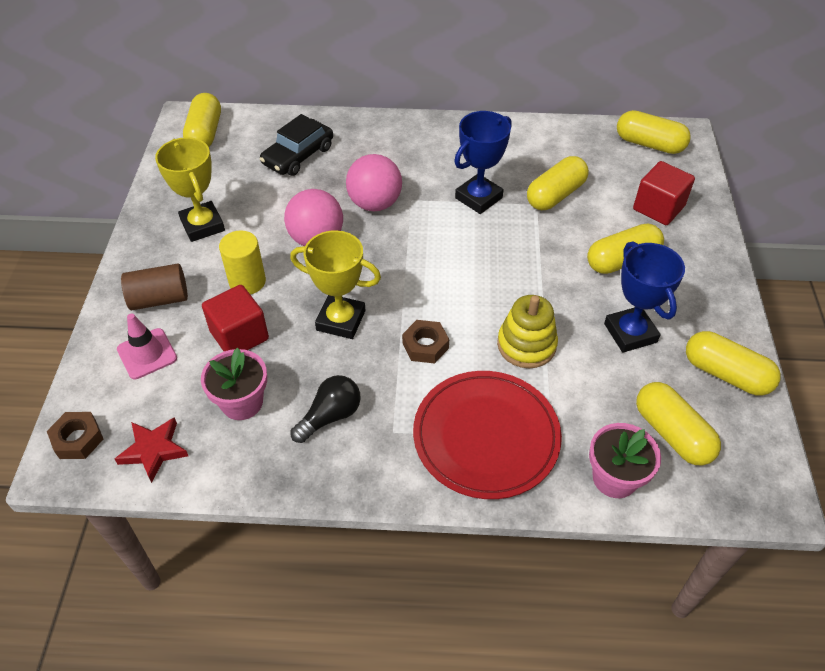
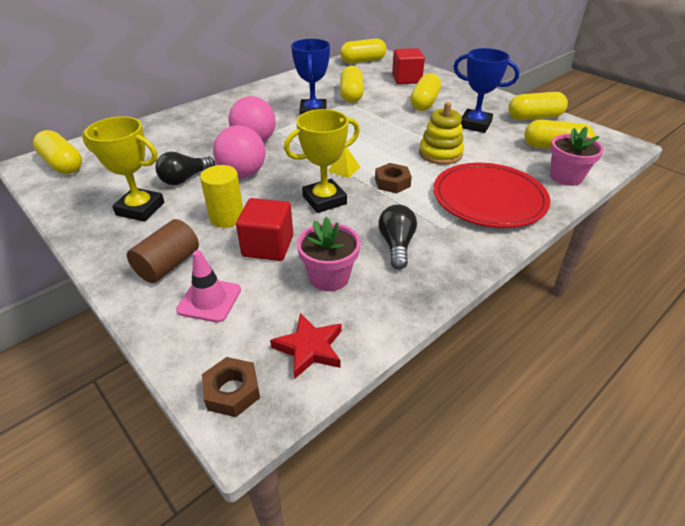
camera: 45 degrees left, 10 degrees down
black car [260,114,333,176] -> none
none -> black light bulb [155,152,215,185]
none -> yellow pyramid [328,147,360,178]

